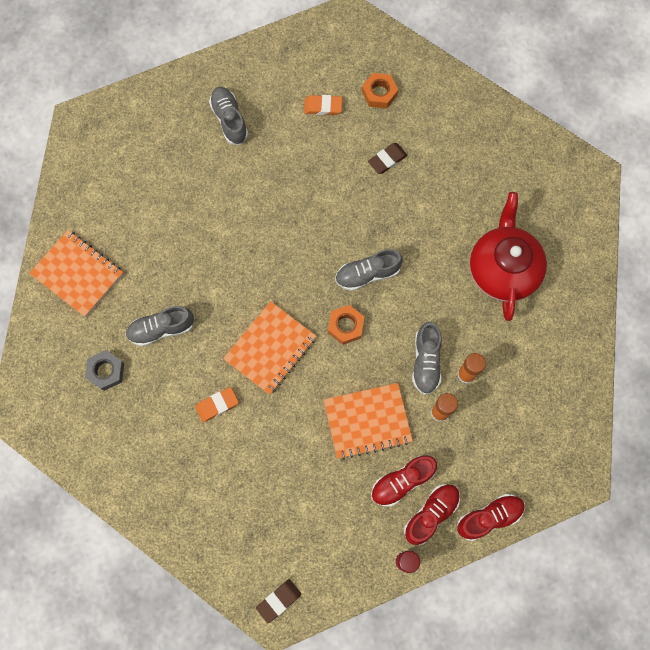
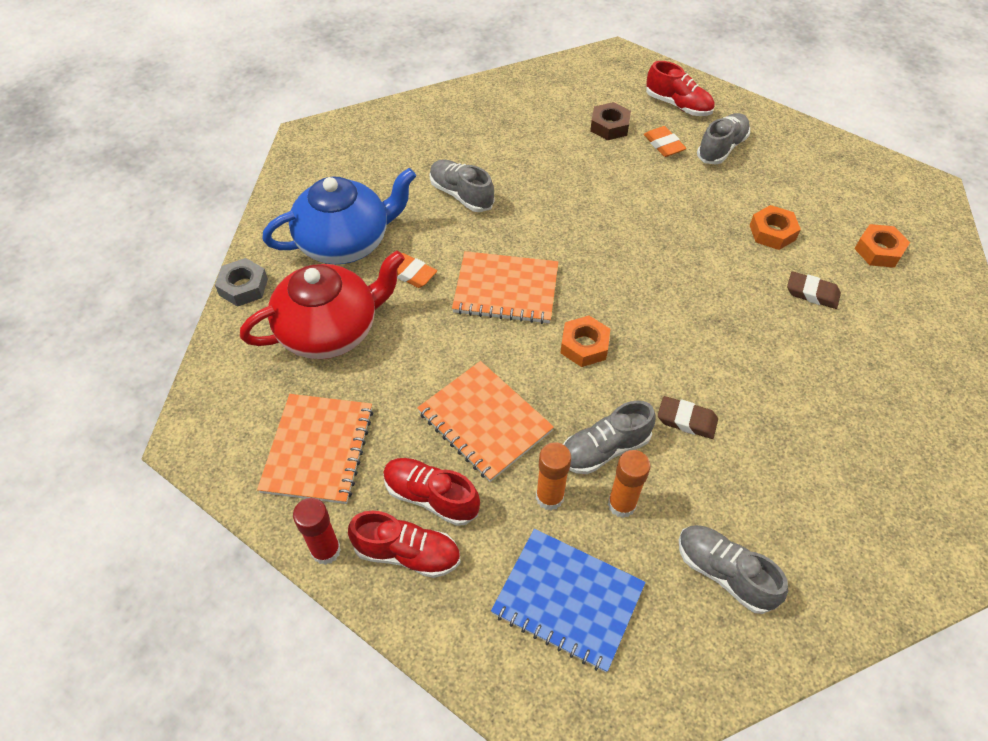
camera: 60 degrees right, 20 degrees down
orange notebook [29,230,123,317] -> orange notebook moved to [257,394,373,504]
grey nut [85,350,124,391] -> grey nut moved to [215,258,268,307]
brown eraser [256,579,301,624] -> brown eraser moved to [658,396,718,439]
orange eraser [304,95,342,115] -> orange eraser moved to [644,126,686,157]
grey shoe [335,249,403,291] -> grey shoe moved to [679,525,788,614]
red shoe [457,494,525,541] -> red shoe moved to [646,61,715,116]
red teapot [470,192,547,321] -> red teapot moved to [240,250,405,359]
none -> blue teapot [262,168,416,264]
none -> blue notebook [491,529,646,672]
none -> brown nut [590,102,631,140]
none -> orange nut [750,205,801,250]

